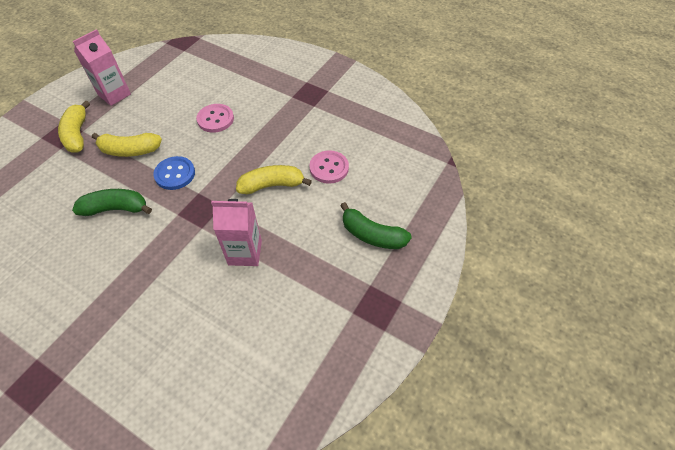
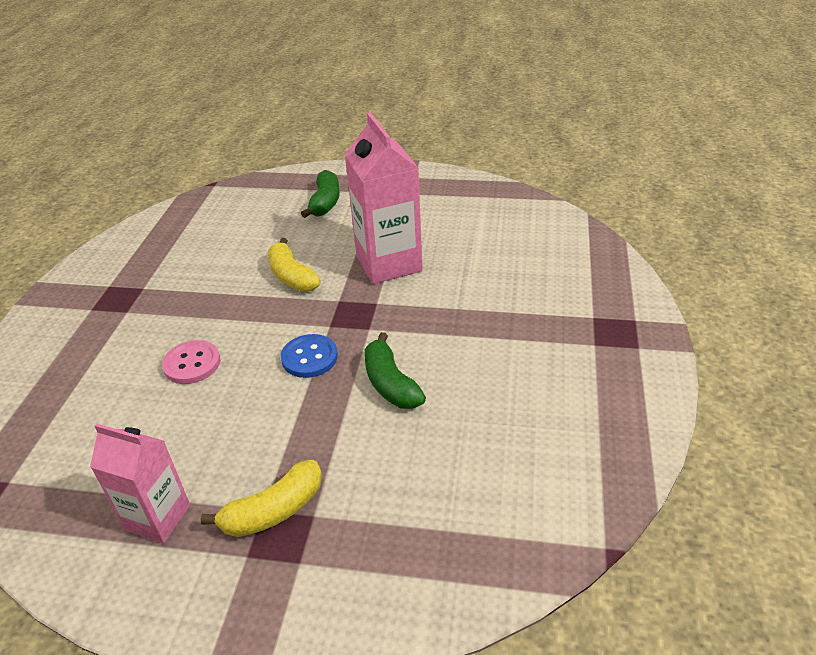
camera: 110 degrees left, 15 degrees down
yellow banana [92,133,162,157] -> none
pink carton [211,199,262,266] -> pink carton [345,112,423,284], size x1.60
pink button [309,150,349,184] -> none

